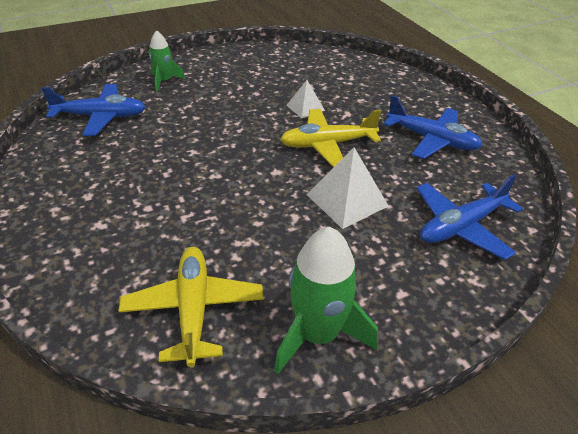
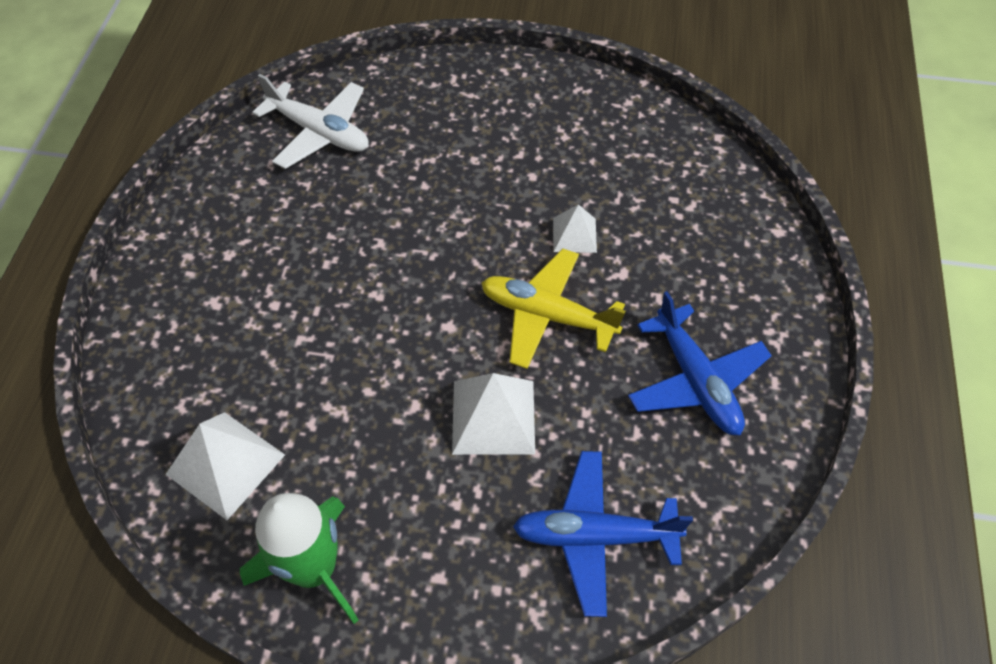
camera: 35 degrees right, 15 degrees up
blue plane [41,84,146,136] -> white plane [252,74,369,169]
yellow plane [119,247,264,367] -> white pyramid [166,412,285,520]
green rocket [149,30,185,92] -> none

